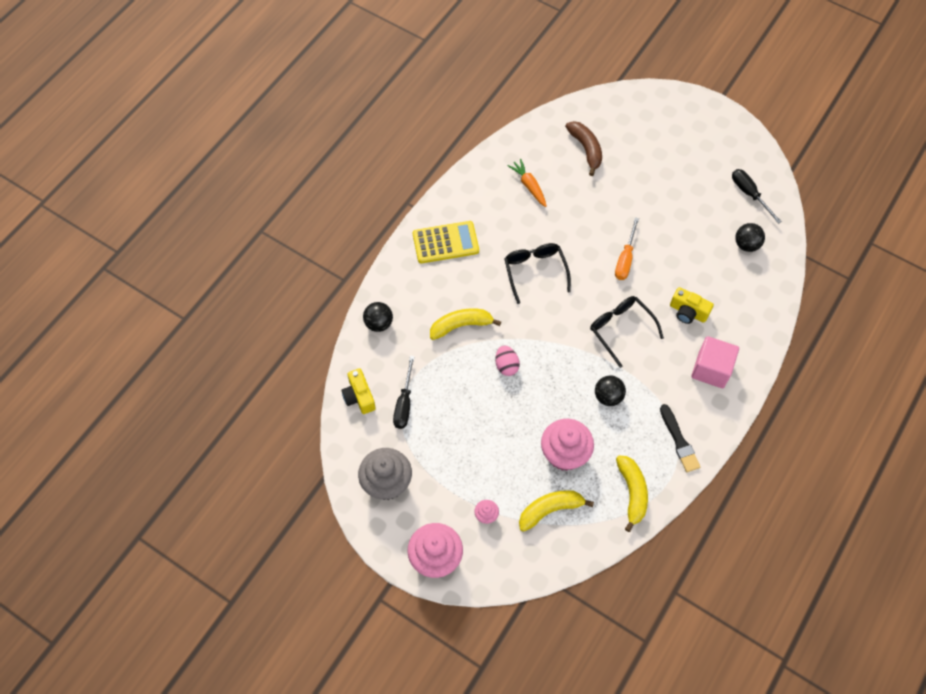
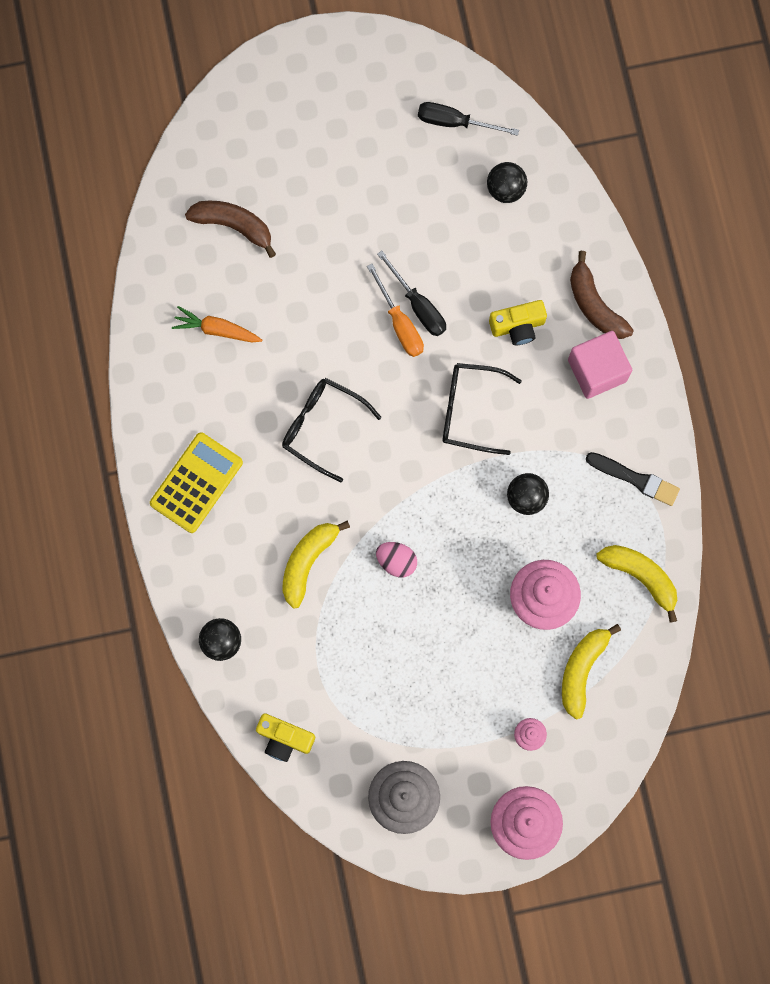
camera: 45 degrees left, 15 degrees up
black screwdriver [393,356,415,429] -> black screwdriver moved to [377,251,446,336]
none -> brown banana [570,251,634,339]

